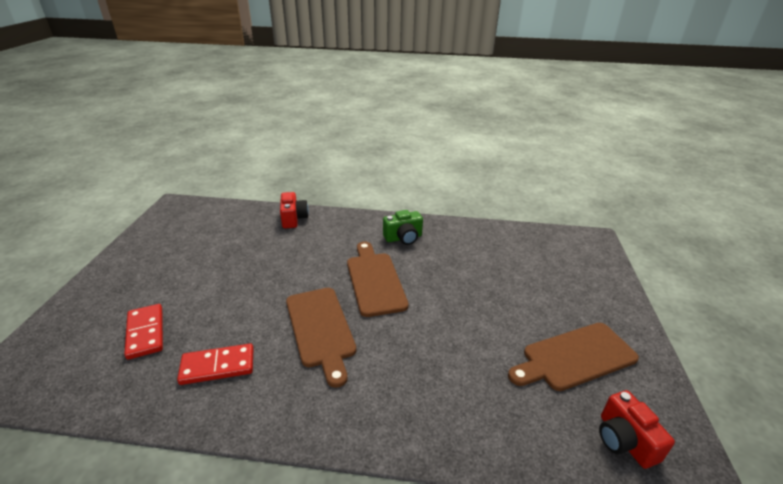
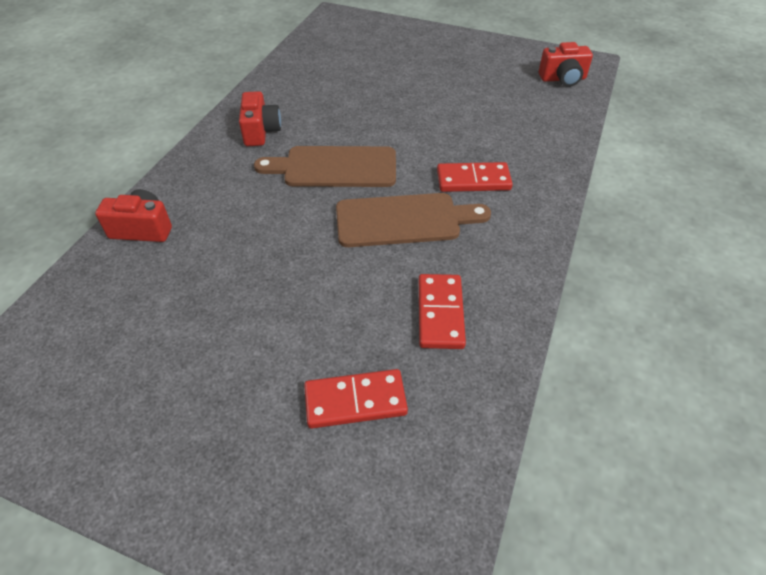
camera: 75 degrees left, 15 degrees up
green camera [383,210,423,245] -> red camera [239,91,281,146]
brown cutting board [508,323,639,391] -> none
none -> red domino [437,162,513,192]

